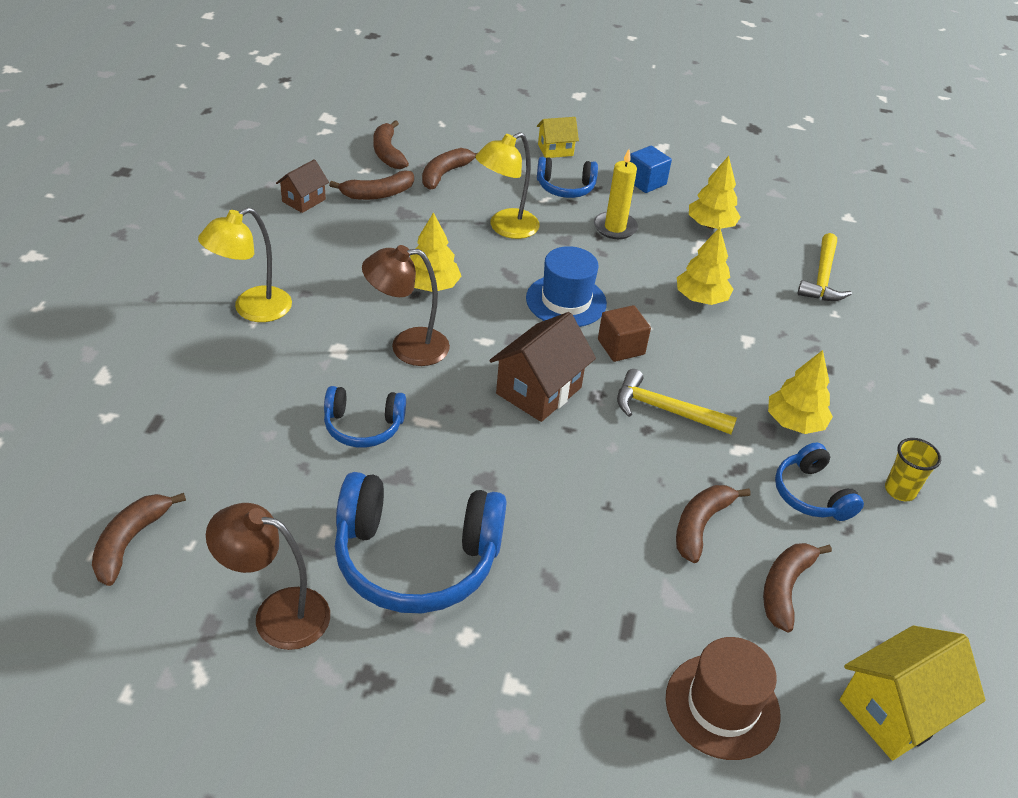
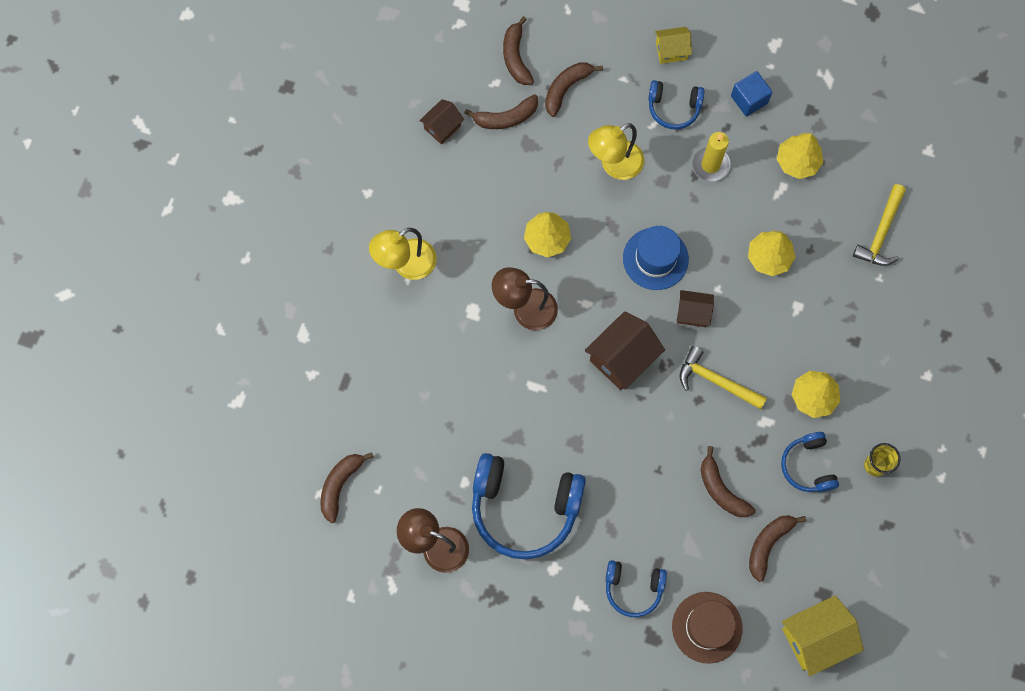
camera: 10 degrees right, 30 degrees up
blue headphones [324,386,406,448] -> blue headphones moved to [605,560,667,617]
brown cube [598,305,651,362] -> brown house [677,290,714,327]
brown banana [676,485,751,563] -> brown banana turned 75 degrees counterclockwise [701,446,755,517]

